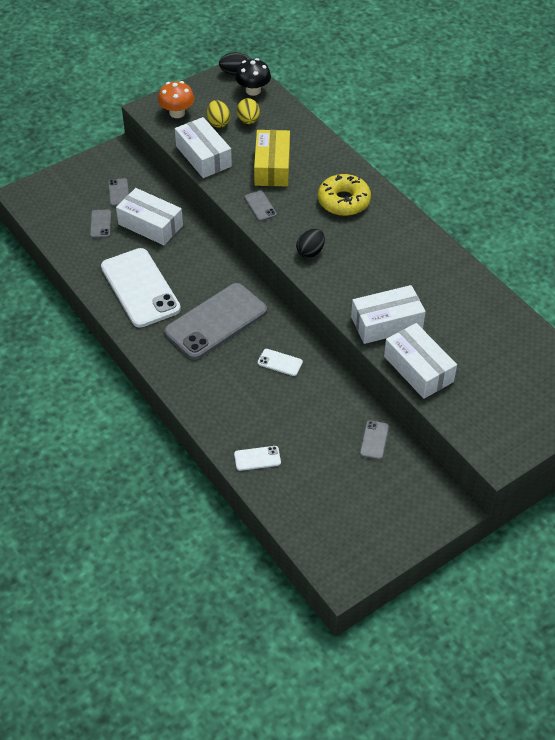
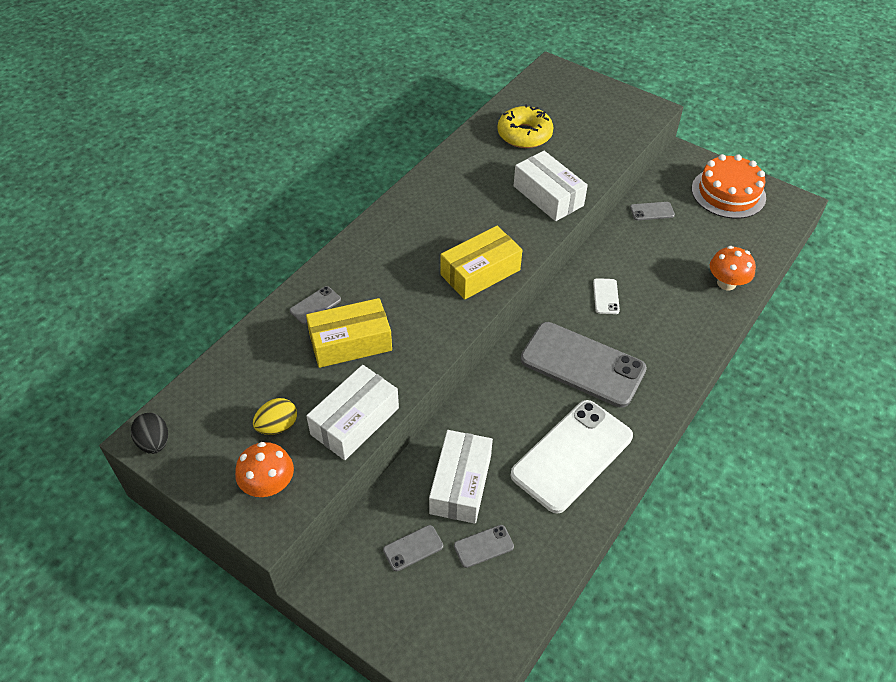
camera: 110 degrees left, 0 degrees up
white phone [234,446,281,471] -> orange mushroom [710,246,756,290]
black mushroom [235,58,271,96] -> none
yellow egg [237,98,260,124] -> none
grey phone [244,191,277,221] -> grey phone moved to [290,286,341,324]
black egg [296,229,325,258] -> yellow box [440,226,522,300]
yellow donut [318,174,371,216] -> yellow donut moved to [497,104,553,148]
white box [384,323,457,399] -> none
none -> orange cake [692,154,766,219]

